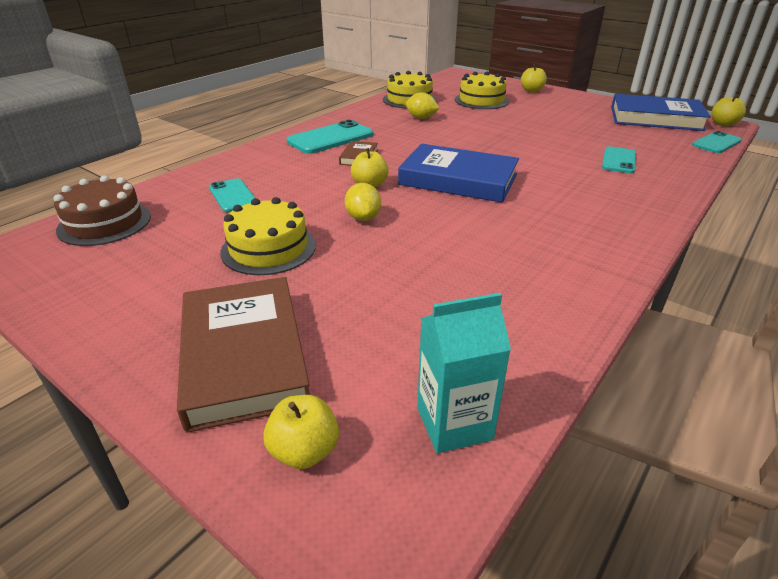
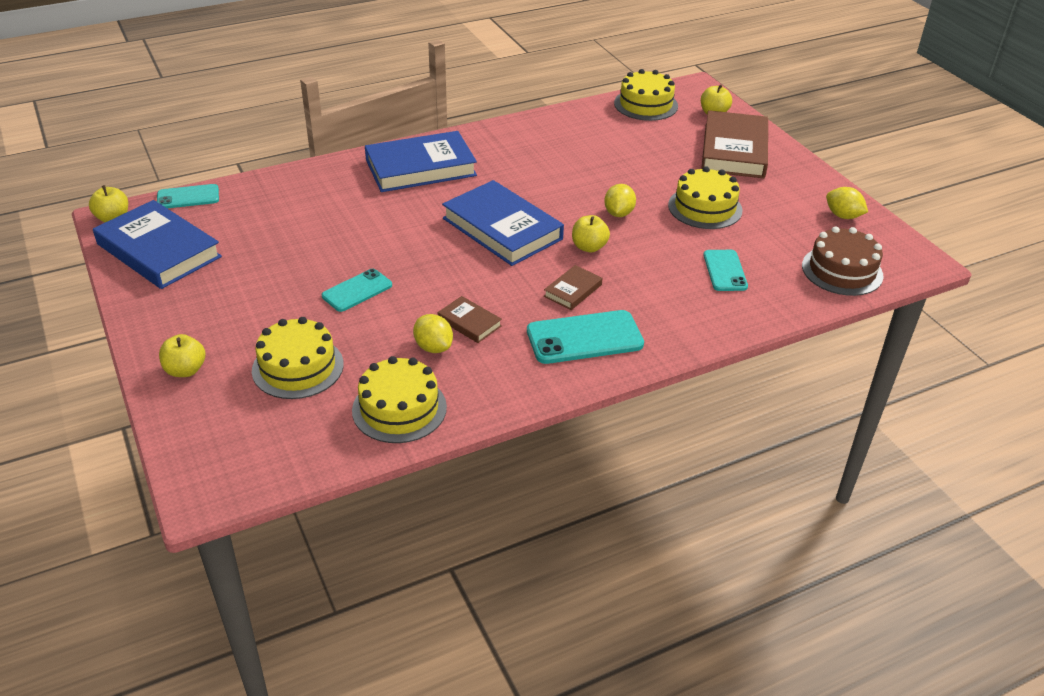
camera: 155 degrees left, 5 degrees up
turquoise carton [417,293,511,453] -> yellow cake [614,69,678,121]
turquoise phone [602,146,636,173] -> turquoise phone moved to [322,269,392,312]
none -> blue book [365,131,477,192]
none -> brown book [438,296,502,343]
none -> yellow lemon [826,187,868,219]

